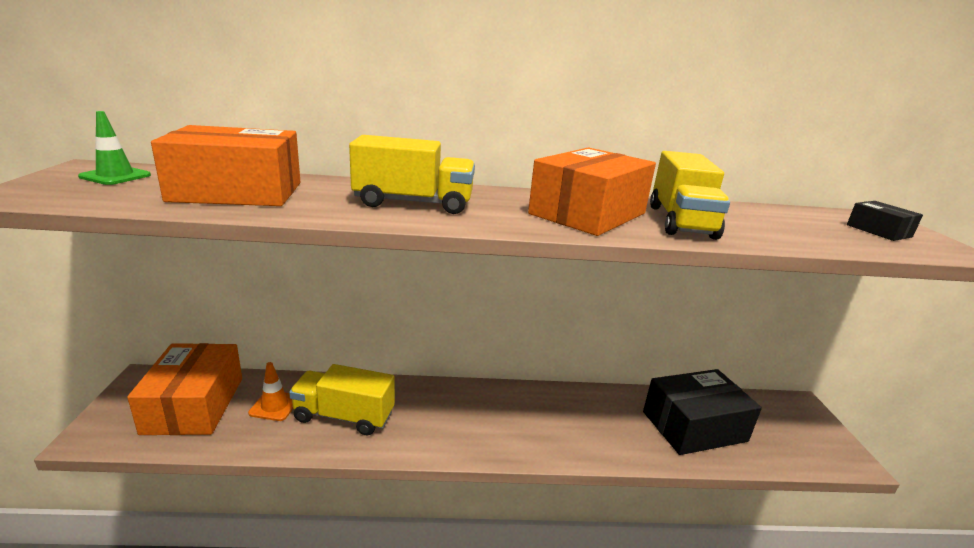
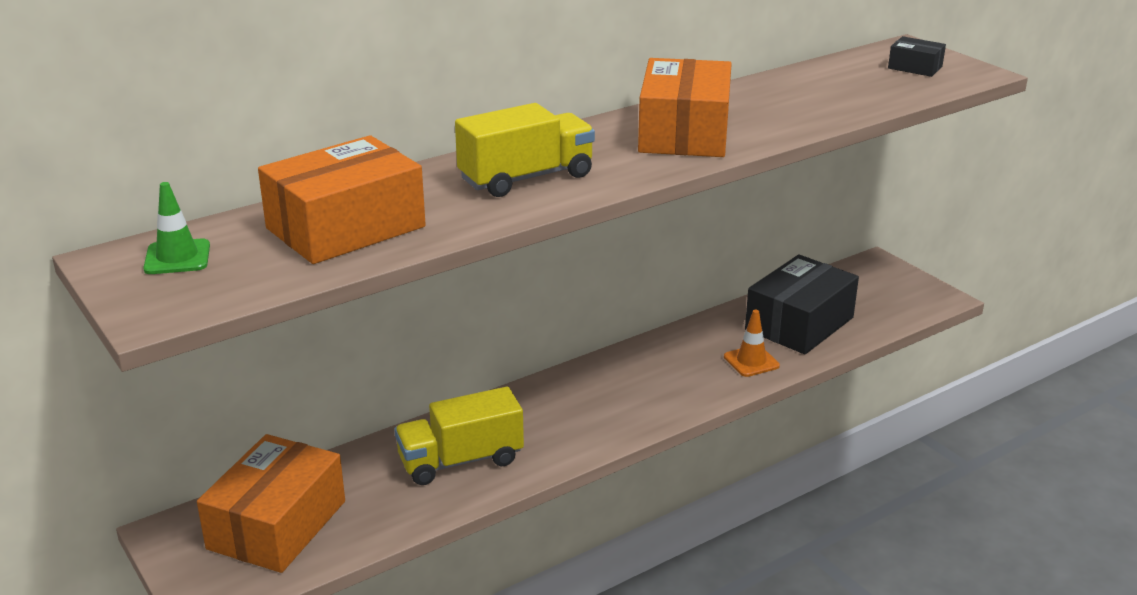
camera: 30 degrees left, 5 degrees up
orange box [127,343,242,435] -> orange box turned 60 degrees clockwise [197,434,345,573]
orange traffic cone [248,362,293,421] -> orange traffic cone moved to [724,310,780,377]
yellow truck [650,151,730,240] -> none

